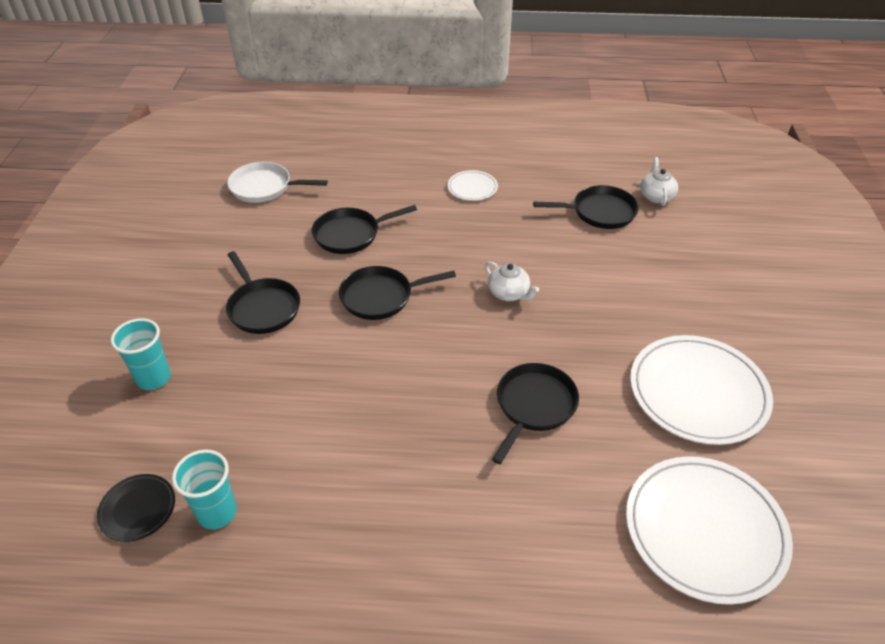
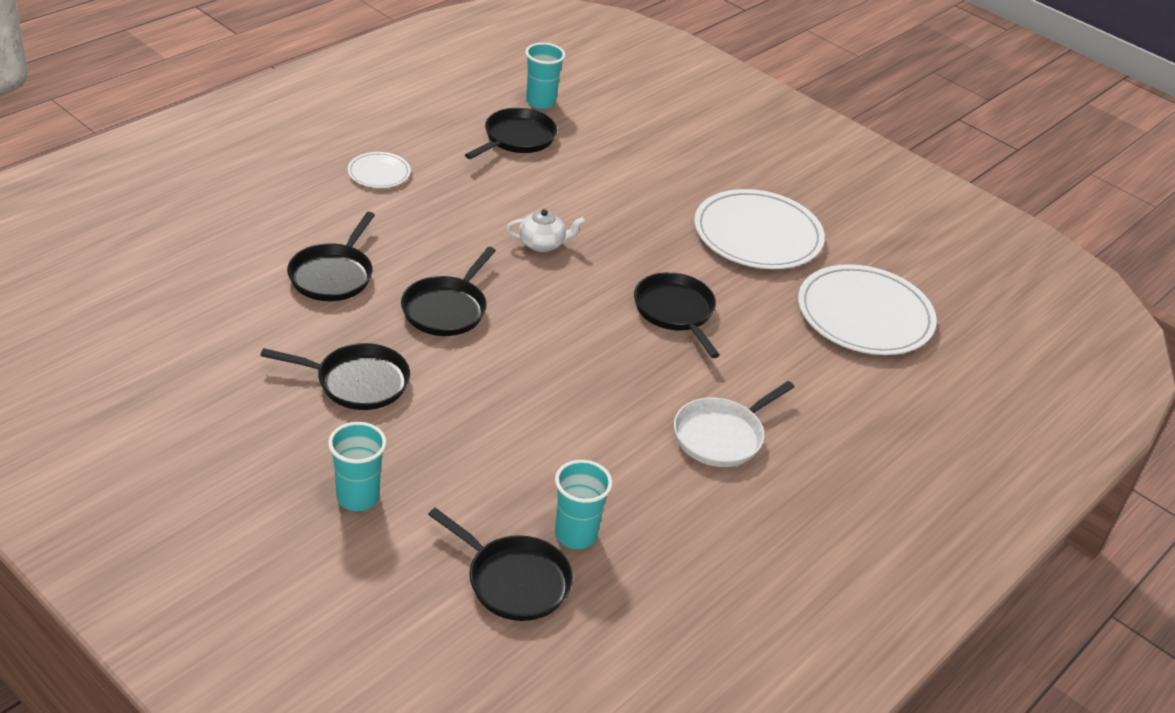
camera: 55 degrees left, 5 degrees down
black plate [97,474,175,542] -> black pan [428,508,573,621]
white pan [227,162,328,203] -> white pan moved to [674,381,794,467]
white teapot [640,157,678,206] -> turquoise cup [525,43,565,109]

